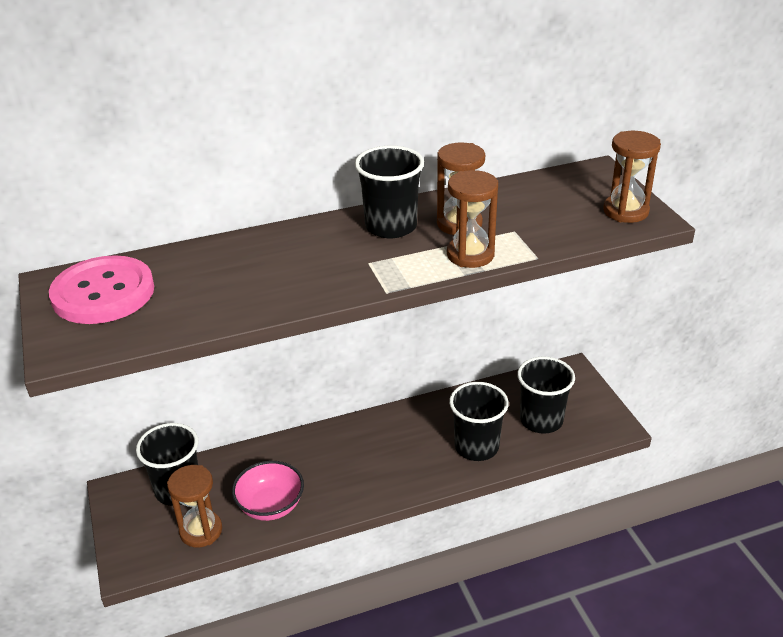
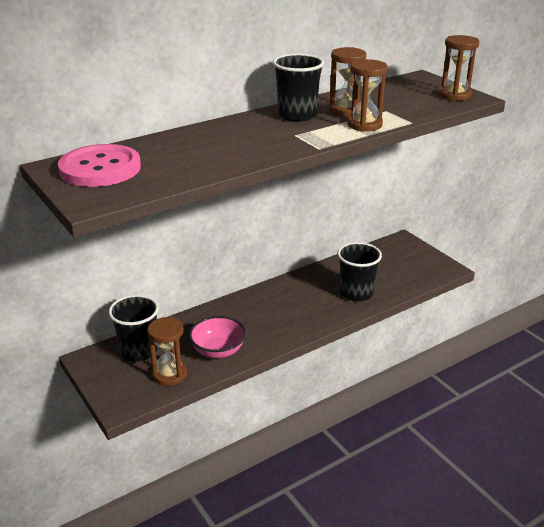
camera: 15 degrees left, 5 degrees down
black cup [517,356,575,434] -> none

